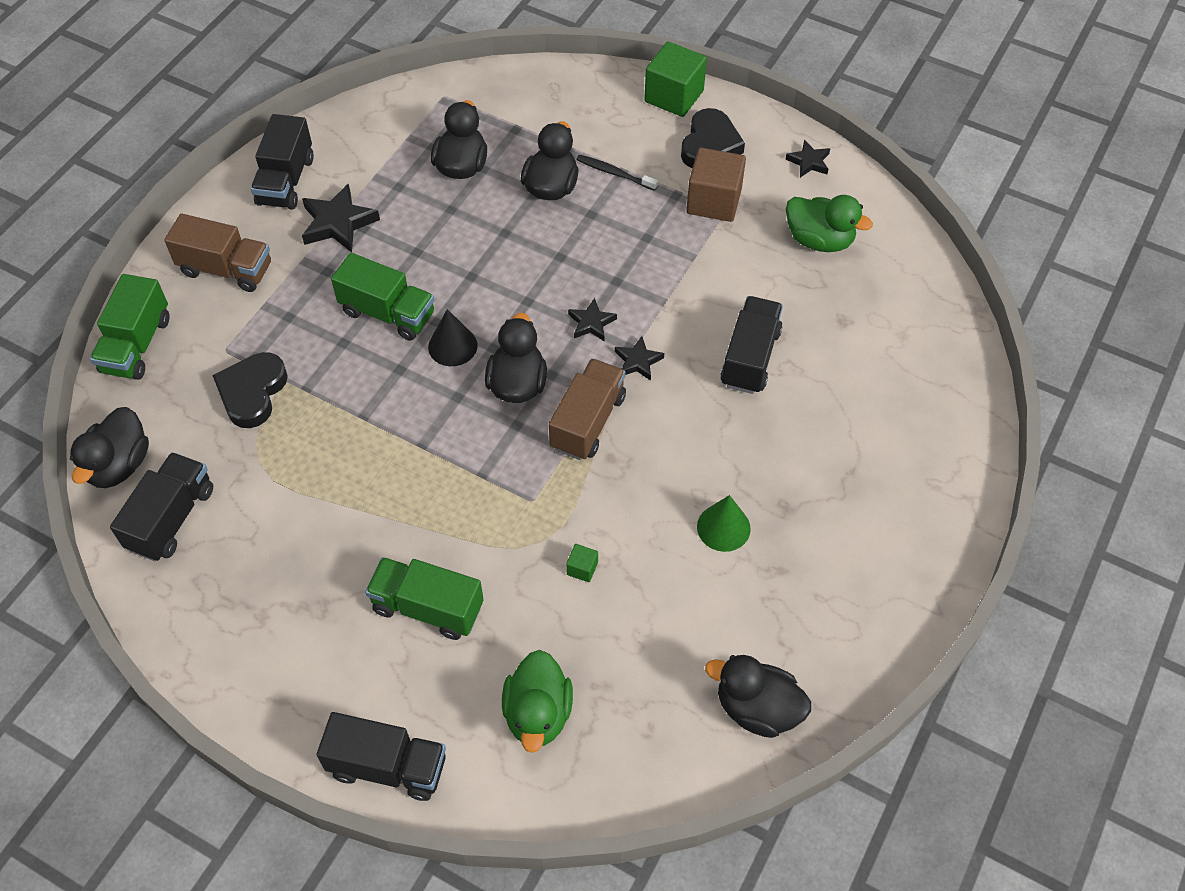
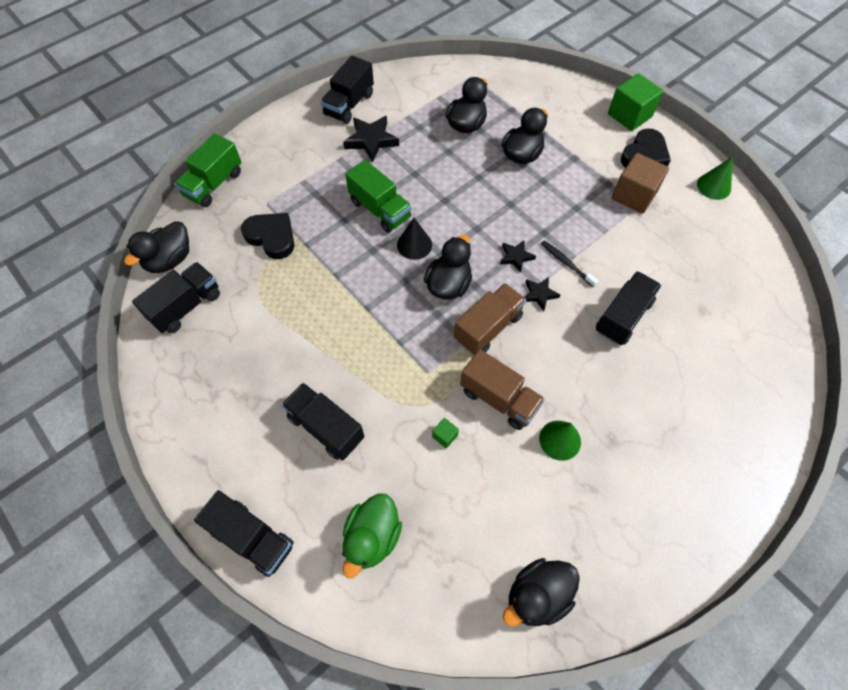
camera: 20 degrees right, 5 degrees up
brown truck [164,214,271,292] -> brown truck moved to [460,349,545,430]
black heart [212,352,288,428] -> black heart turned 90 degrees clockwise [241,213,294,259]
green truck [365,557,484,640] -> black truck [281,383,364,460]
black toothbrush [576,155,658,191] -> black toothbrush moved to [541,241,598,287]
black duck [705,655,811,738] -> black duck turned 75 degrees counterclockwise [503,558,580,626]
black star [785,139,830,178] -> green cone [697,157,733,200]
green duck [786,195,873,252] -> none

